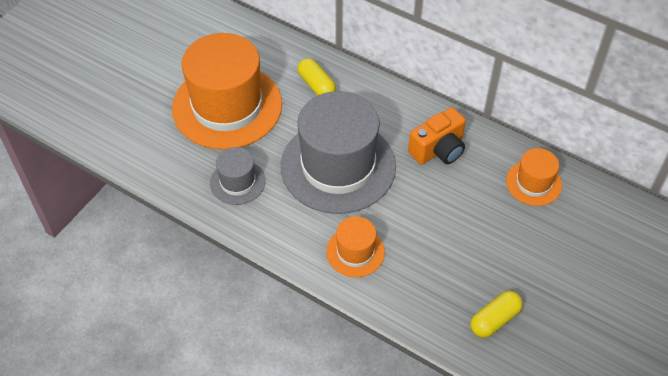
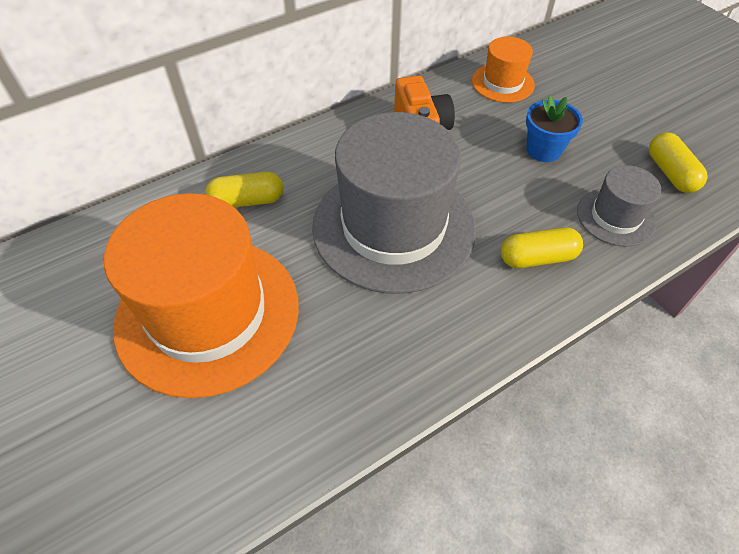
camera: 65 degrees left, 0 degrees up
grey hat [210,147,266,205] -> grey hat moved to [577,165,661,247]
orange hat [326,217,385,277] -> yellow capsule [501,227,583,268]
none -> blue flower pot [526,95,583,162]

